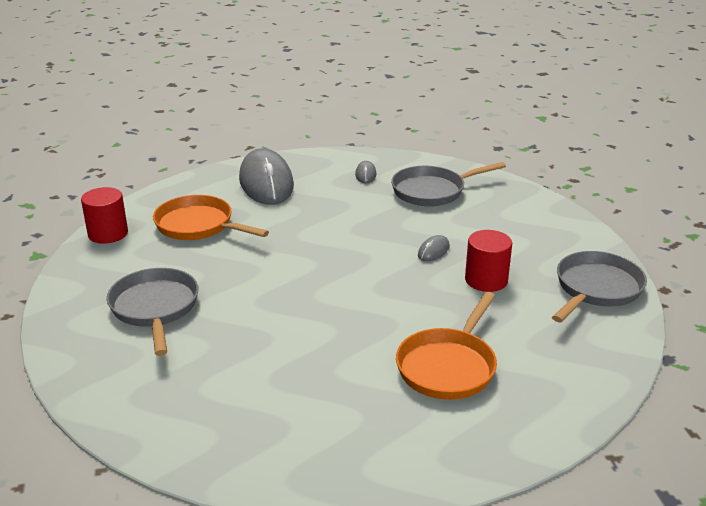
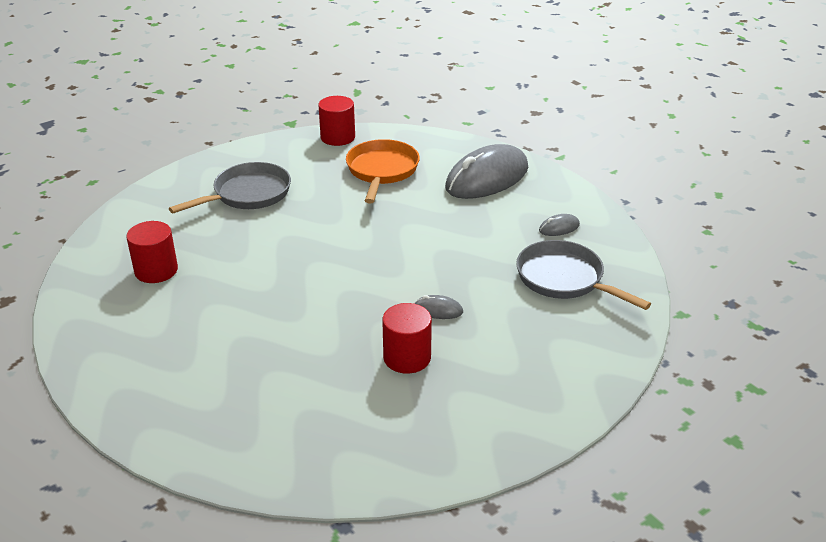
camera: 65 degrees right, 5 degrees up
orange pan [396,292,497,400] -> none
grey pan [552,251,647,322] -> none
none -> red cylinder [126,221,178,283]

